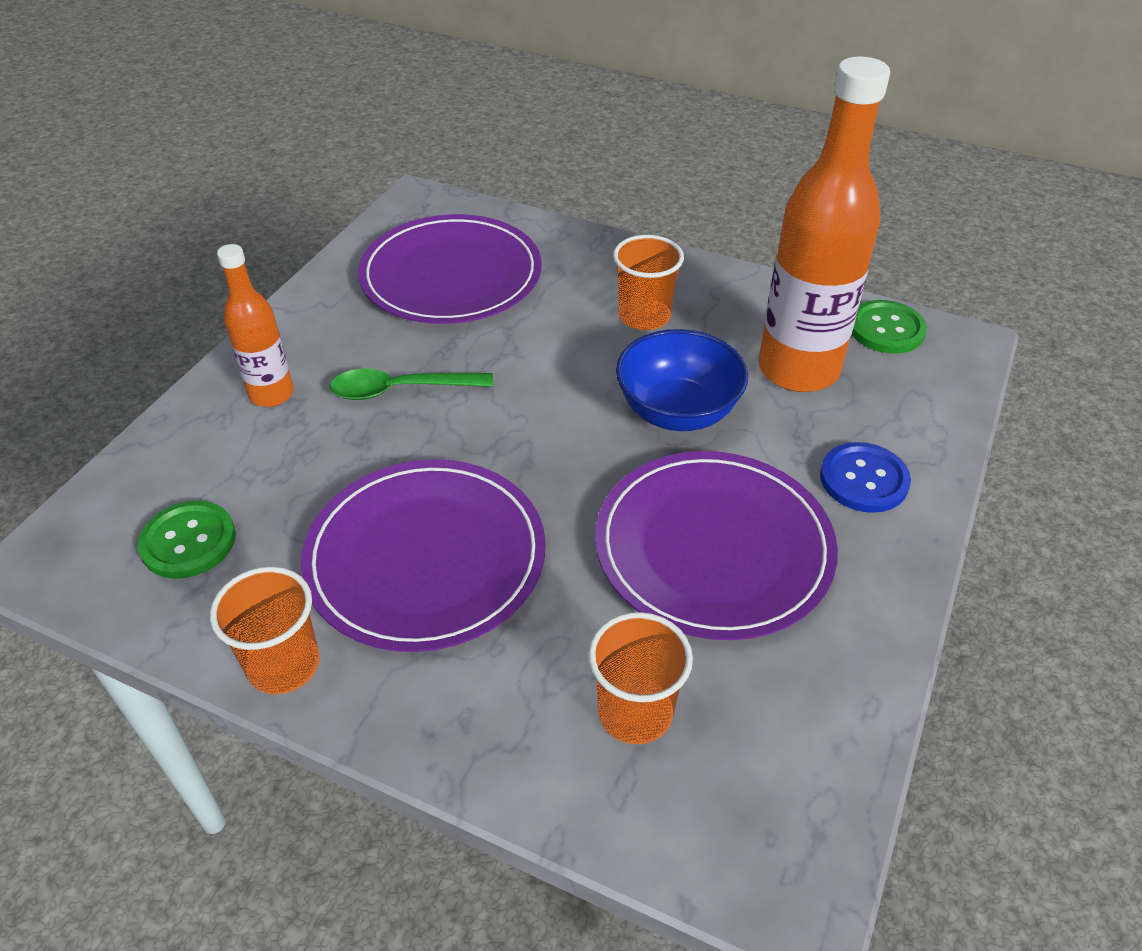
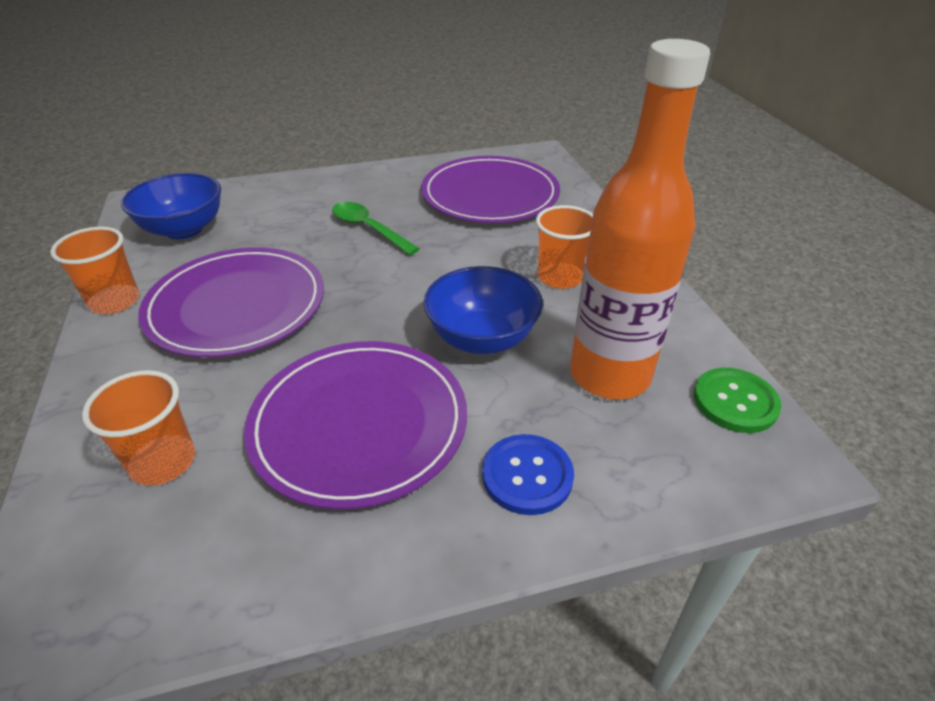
camera: 50 degrees right, 5 degrees down
green button [138,501,236,579] -> blue bowl [121,173,221,239]
orange bottle [217,244,294,407] -> none

